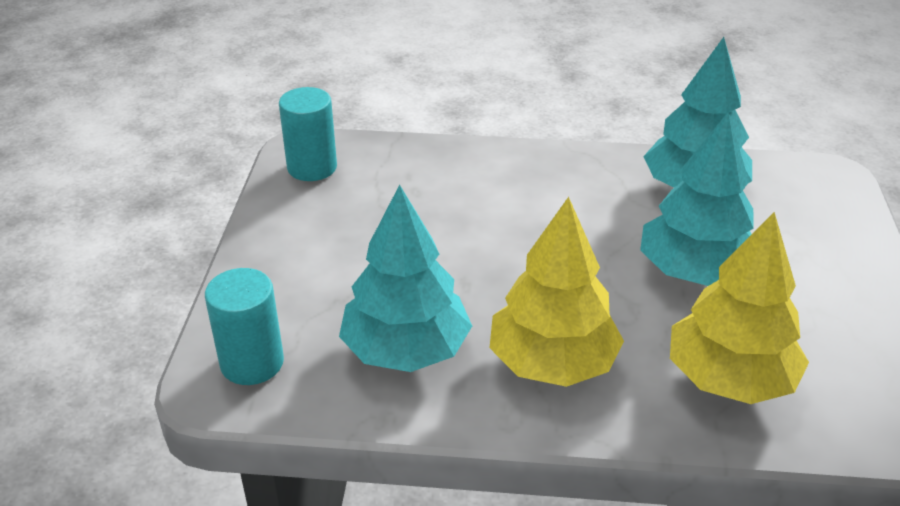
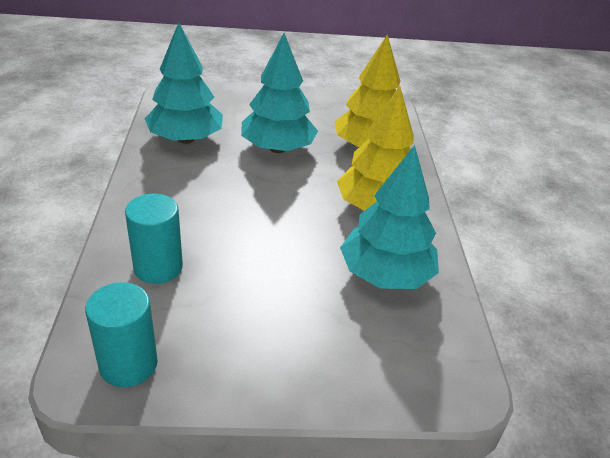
camera: 100 degrees left, 0 degrees up
turquoise cylinder [205,268,284,385] -> turquoise cylinder moved to [125,194,183,284]

